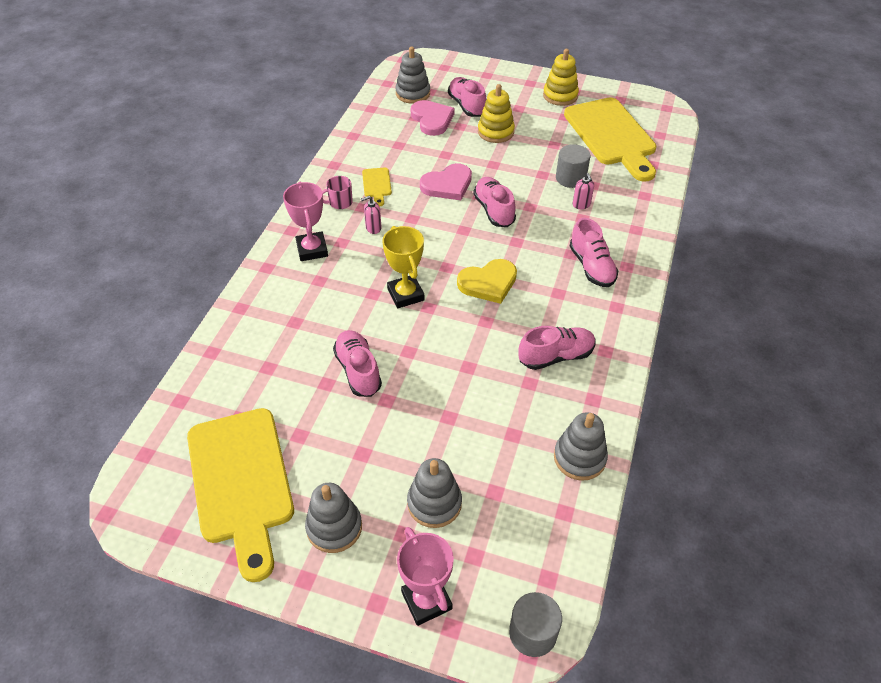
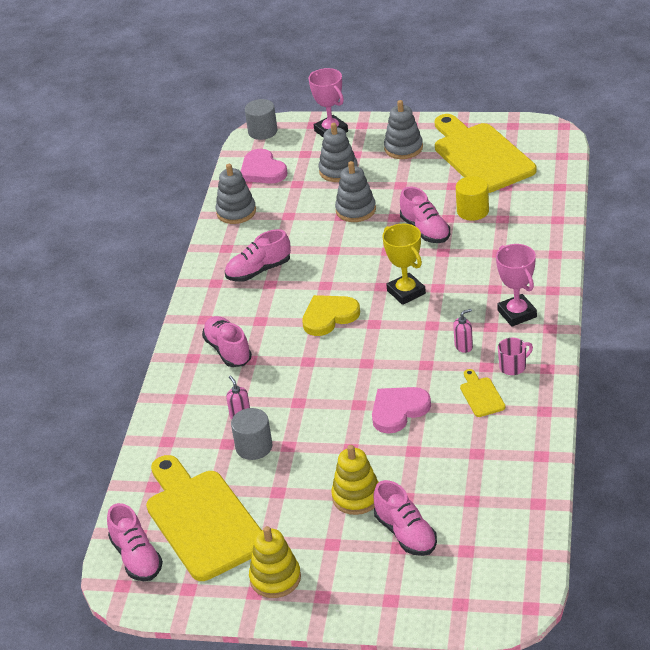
camera: 175 degrees right, 10 degrees down
grey stacking toy [395,47,430,104] -> grey stacking toy moved to [335,161,376,222]
pink heart [410,100,455,136] -> pink heart moved to [241,149,287,184]
pink shoe [473,177,516,227] -> pink shoe moved to [107,503,163,581]
none -> yellow cylinder [456,176,489,221]

